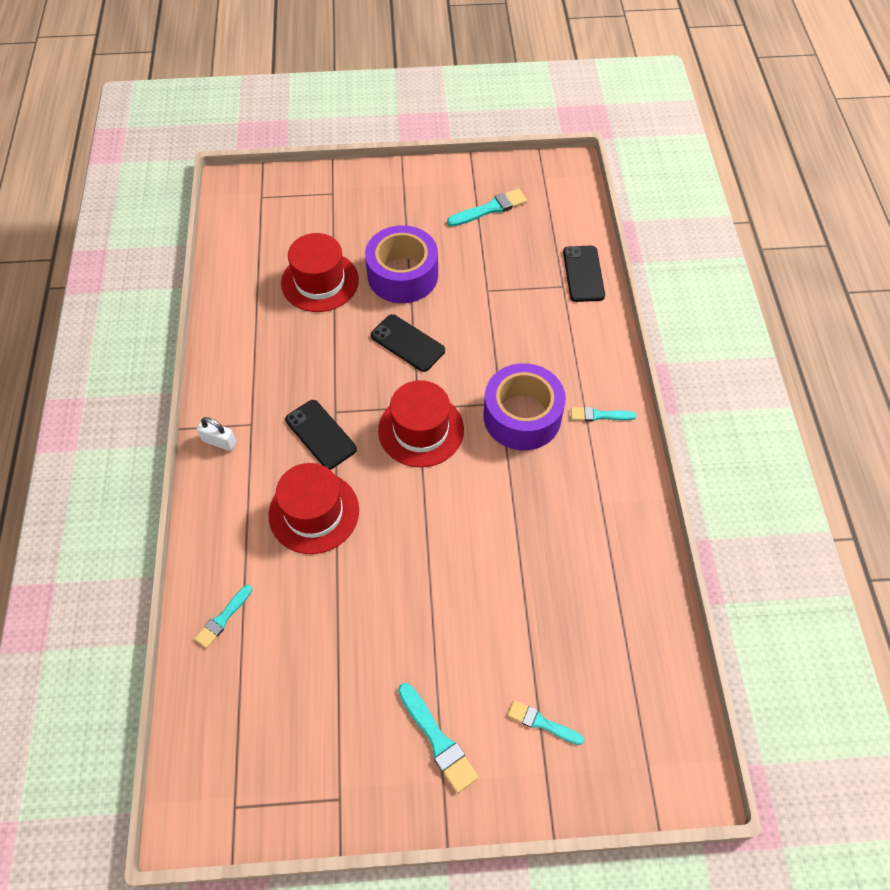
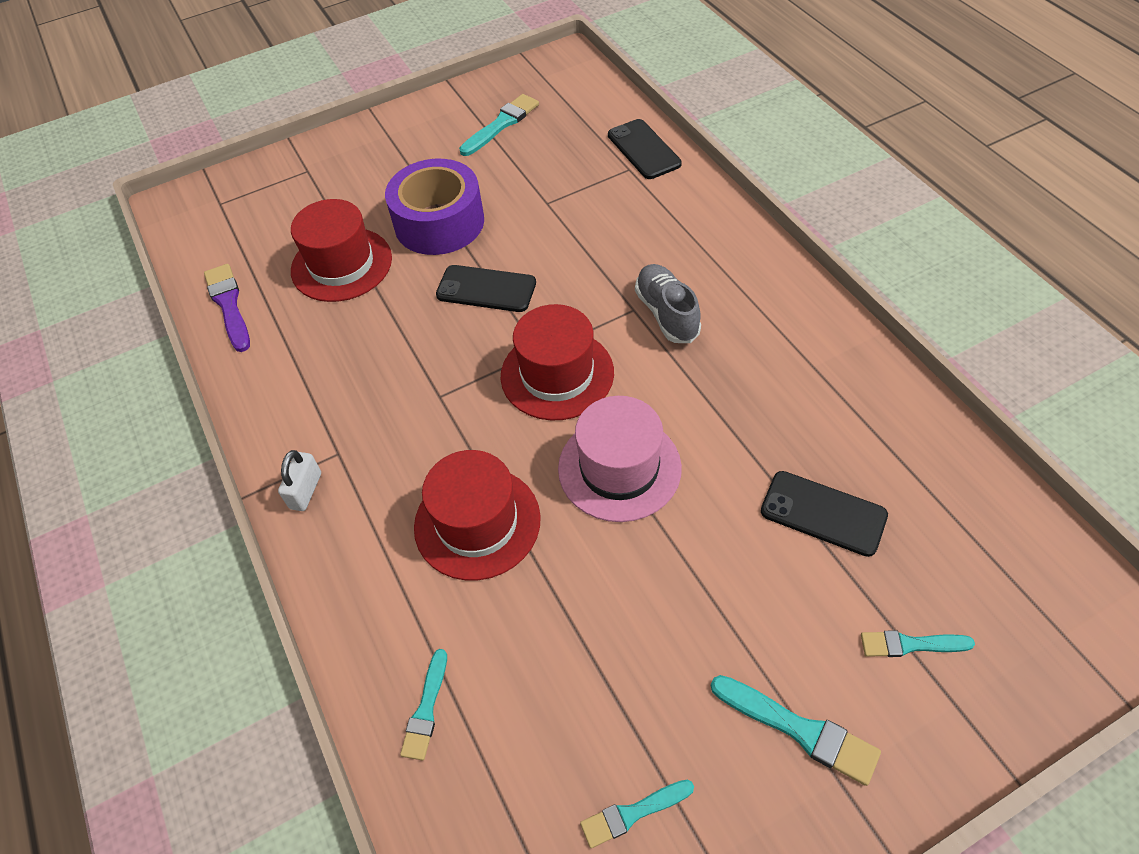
camera: 20 degrees left, 5 degrees down
white padlock [197,417,236,451] -> white padlock turned 75 degrees counterclockwise [278,450,321,511]
black phone [285,400,357,469] -> black phone moved to [761,471,888,557]
purple tape [483,363,566,450] -> grey shoe [635,264,701,343]
turquoise brush [571,407,636,422] -> turquoise brush moved to [580,780,694,848]
none -> purple brush [204,264,250,352]
none -> pink hat [558,396,682,522]

